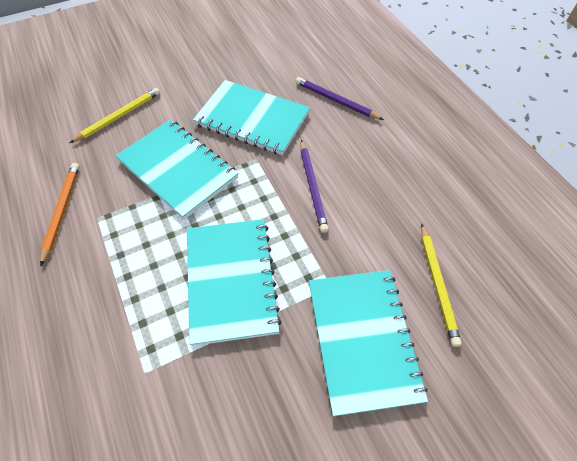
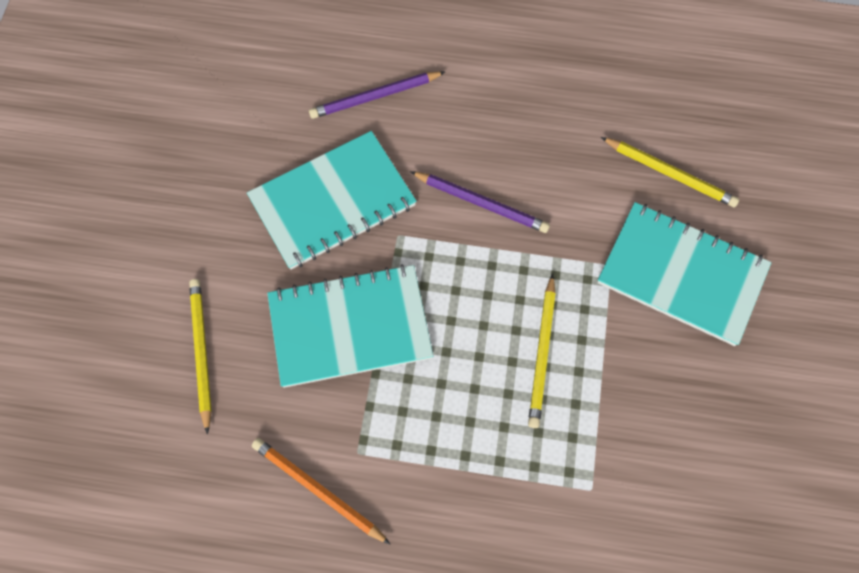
camera: 55 degrees left, 10 degrees up
turquoise notebook [187,219,282,346] -> yellow pencil [528,274,556,428]

